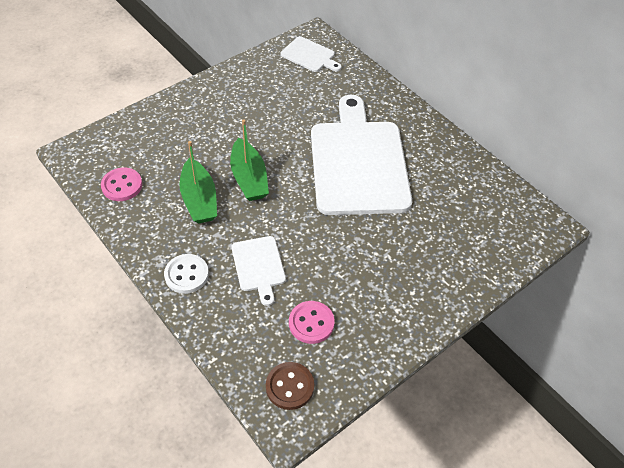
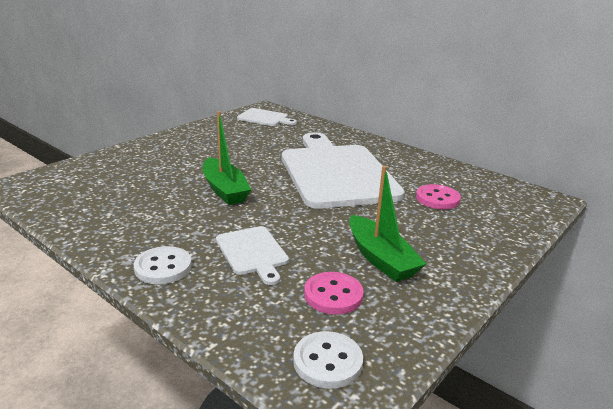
camera: 10 degrees left, 25 degrees down
pink button [101,168,142,201] -> pink button moved to [416,184,461,209]
green boat [180,141,217,224] -> green boat moved to [349,166,426,282]
brown button [266,362,314,410] -> white button [293,331,363,389]

